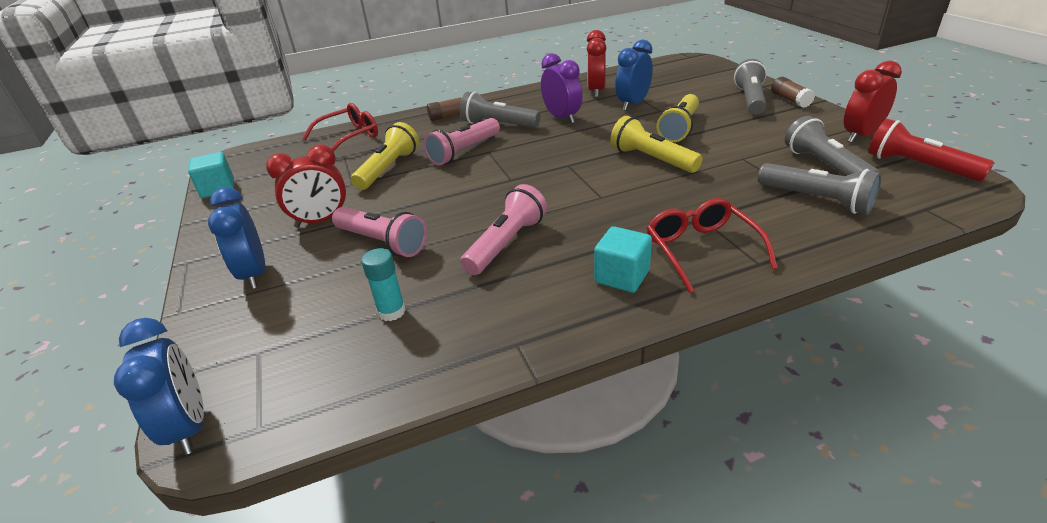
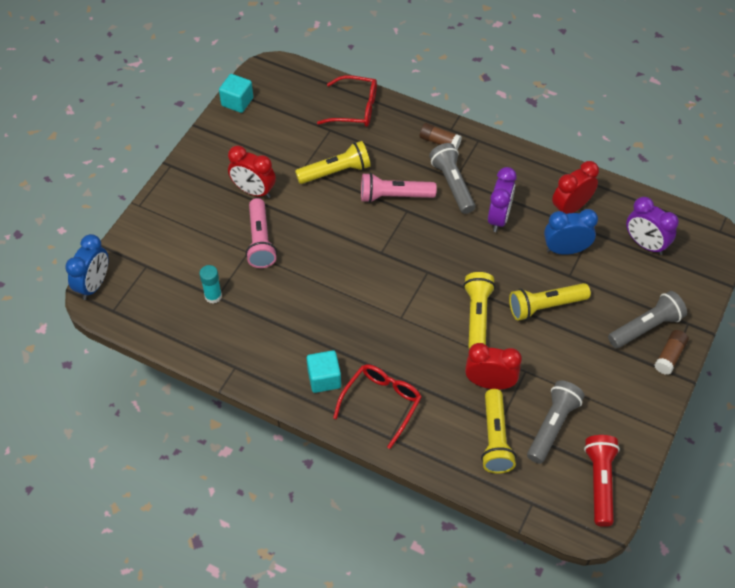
camera: 45 degrees right, 20 degrees up
blue clock [208,187,265,289] -> none
pink flashlight [460,184,547,275] -> none
grey flashlight [758,163,882,215] -> yellow flashlight [481,389,516,474]
red clock [844,61,902,143] -> red clock moved to [465,343,522,390]
none -> purple clock [626,197,679,255]

